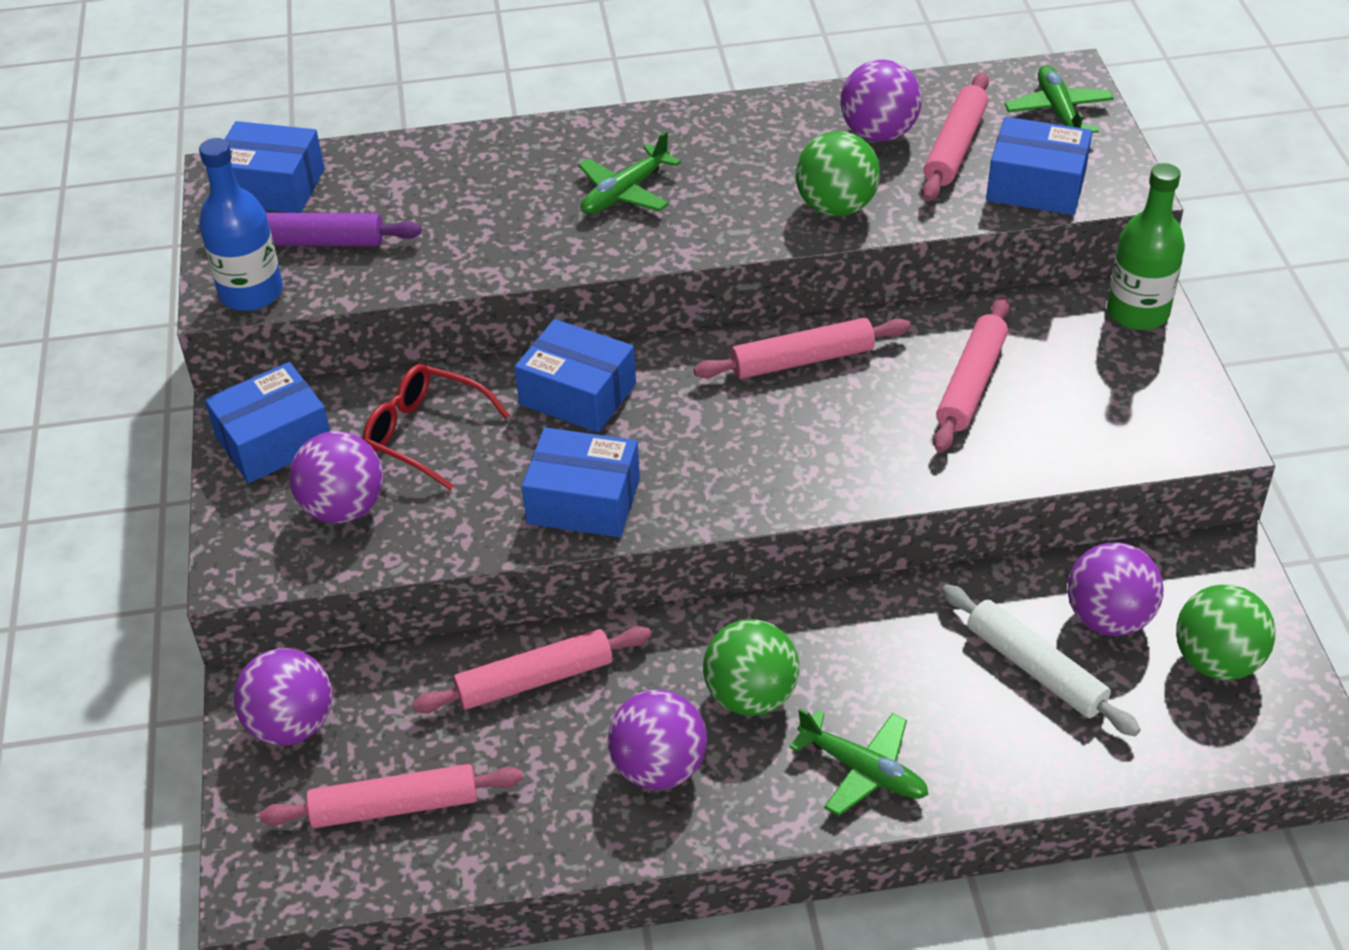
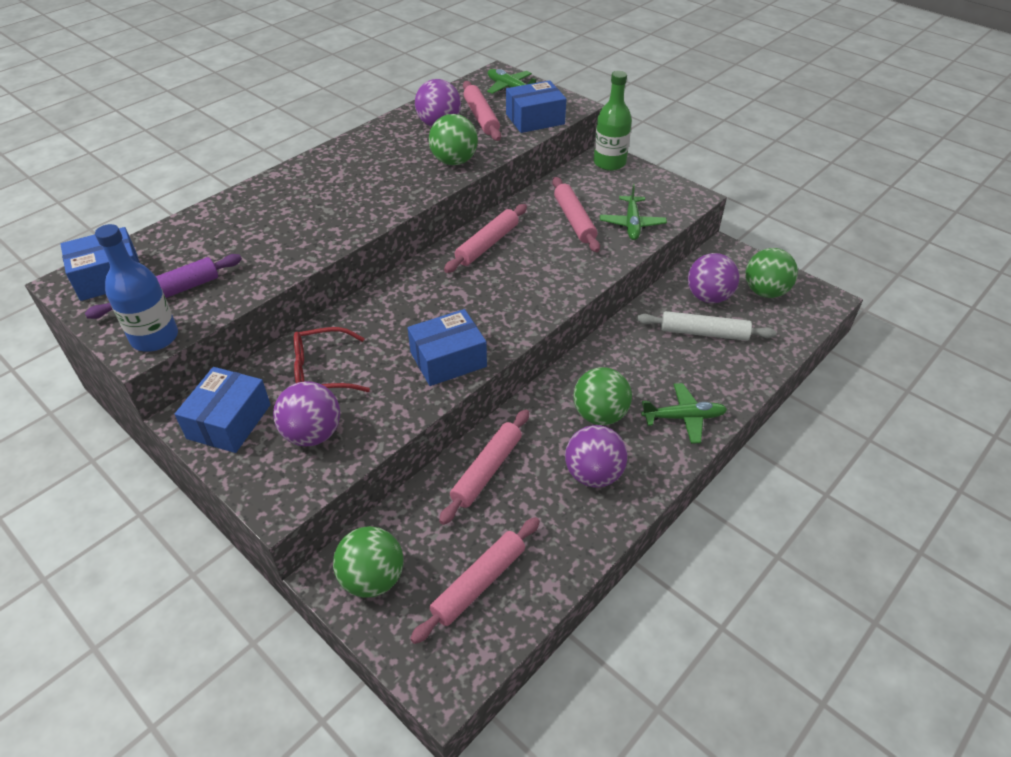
camera: 40 degrees left, 0 degrees up
purple ball [234,648,332,745] -> green ball [333,526,404,598]
blue box [515,319,636,433] -> none
green plane [578,131,681,214] -> green plane moved to [600,184,667,240]

